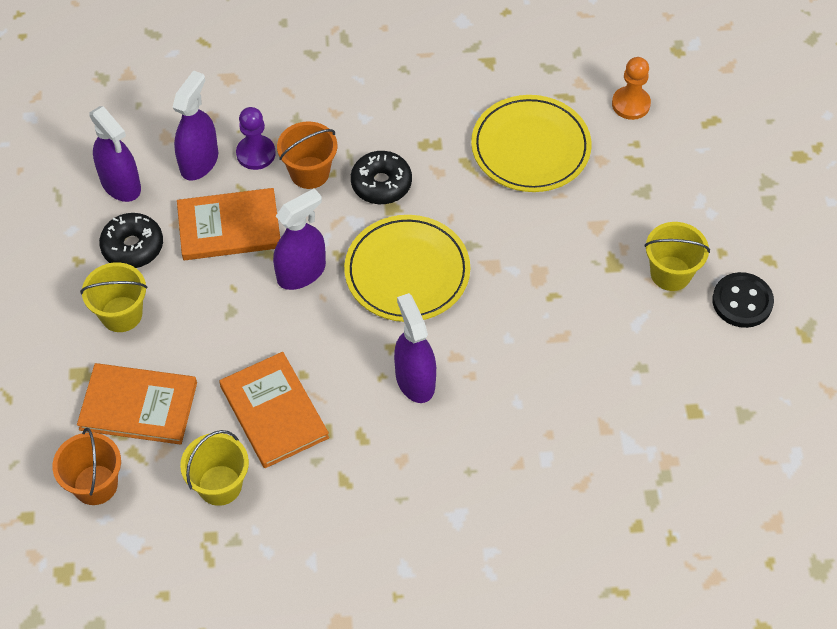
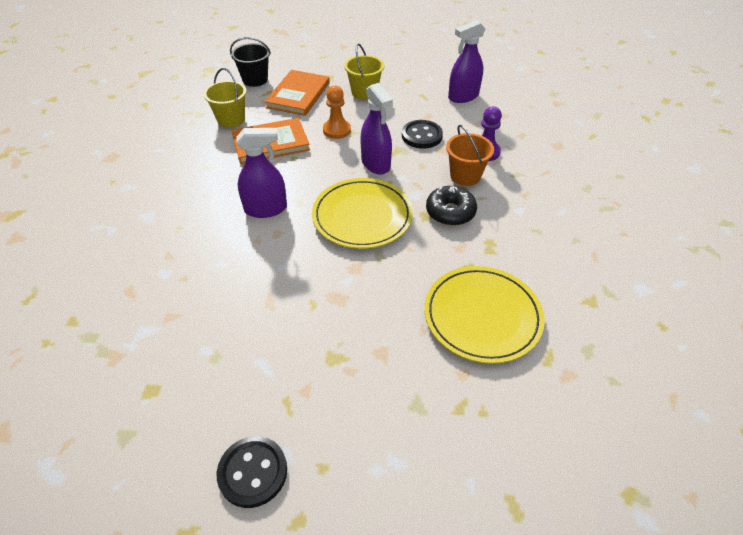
camera: 100 degrees right, 10 degrees down
orange bucket [53,428,121,505] -> black bucket [230,37,271,87]
black donut [99,213,163,268] -> none
purple spray bottle [172,70,218,181] -> none
orange book [177,188,280,260] -> black button [402,120,443,149]
orange pawn [612,57,651,120] -> orange pawn moved to [323,85,351,139]
yellow bucket [644,222,710,291] -> none

